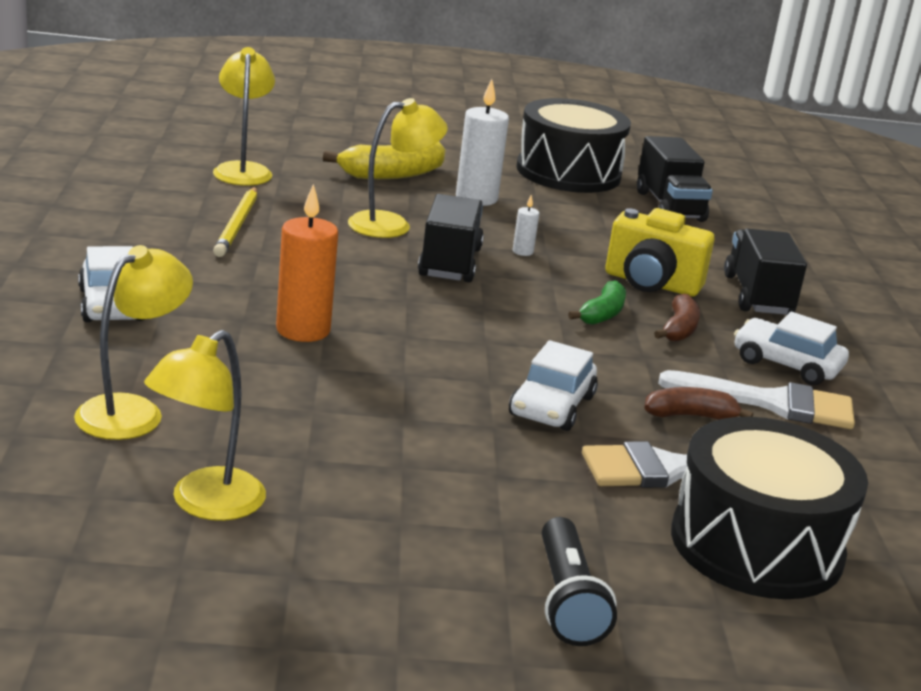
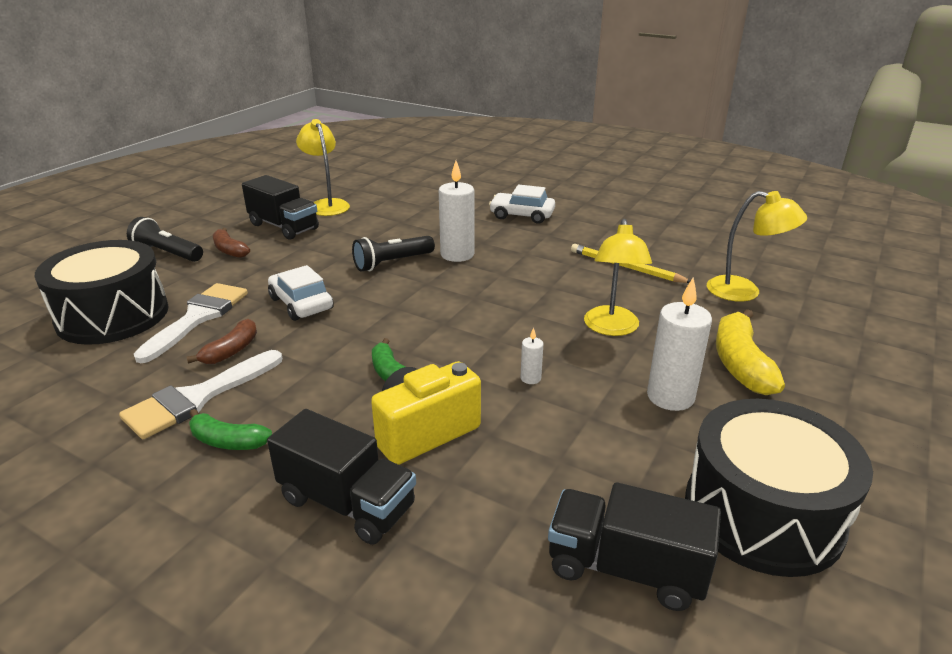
camera: 125 degrees right, 5 degrees up
yellow lamp [74,245,193,440] -> none
orange candle [276,184,338,342] -> white candle [439,161,474,262]
black truck [418,194,484,282] -> black truck moved to [242,175,319,240]
brown banana [654,294,700,342] -> brown banana moved to [213,228,250,258]
white car [734,312,849,385] -> green banana [189,409,272,450]
none -> black flashlight [352,236,435,272]

